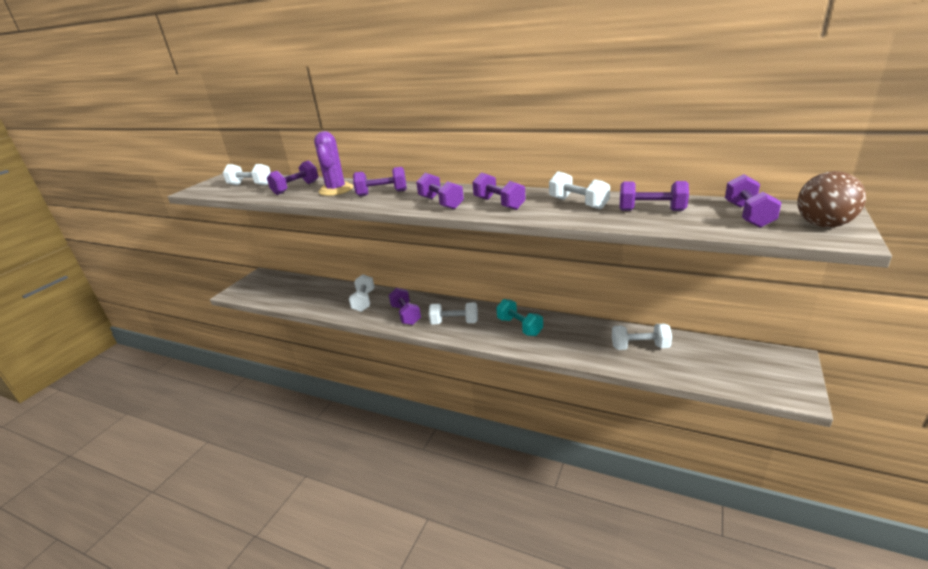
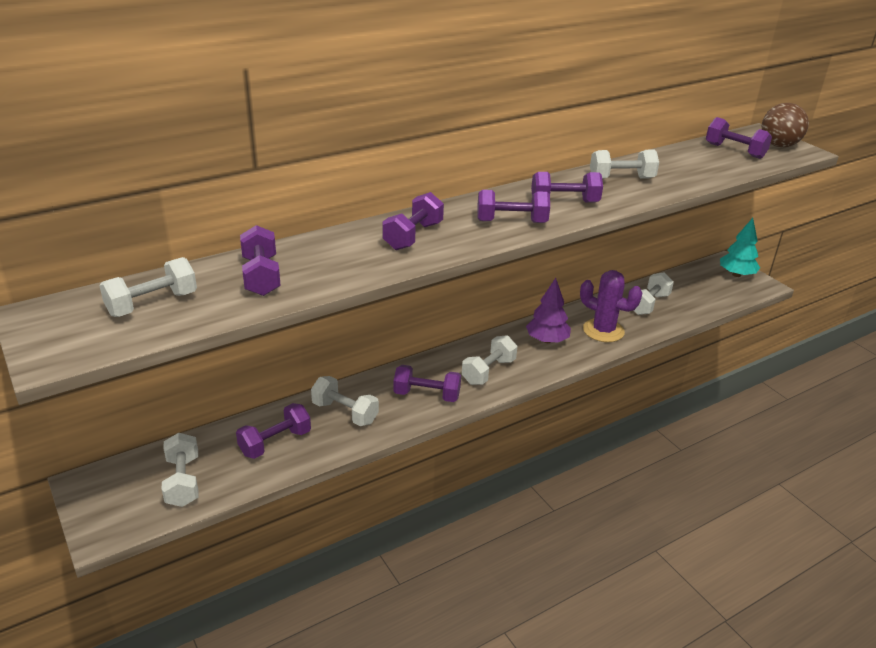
camera: 60 degrees left, 5 degrees up
purple cactus [314,131,353,196] -> purple cactus moved to [580,270,642,342]
turquoise dumbbell [496,299,543,336] -> purple tree [526,278,571,343]
purple dumbbell [619,181,689,211] -> purple dumbbell moved to [236,403,311,459]
none -> white dumbbell [162,433,198,507]
none -> turquoise tree [720,218,760,277]

